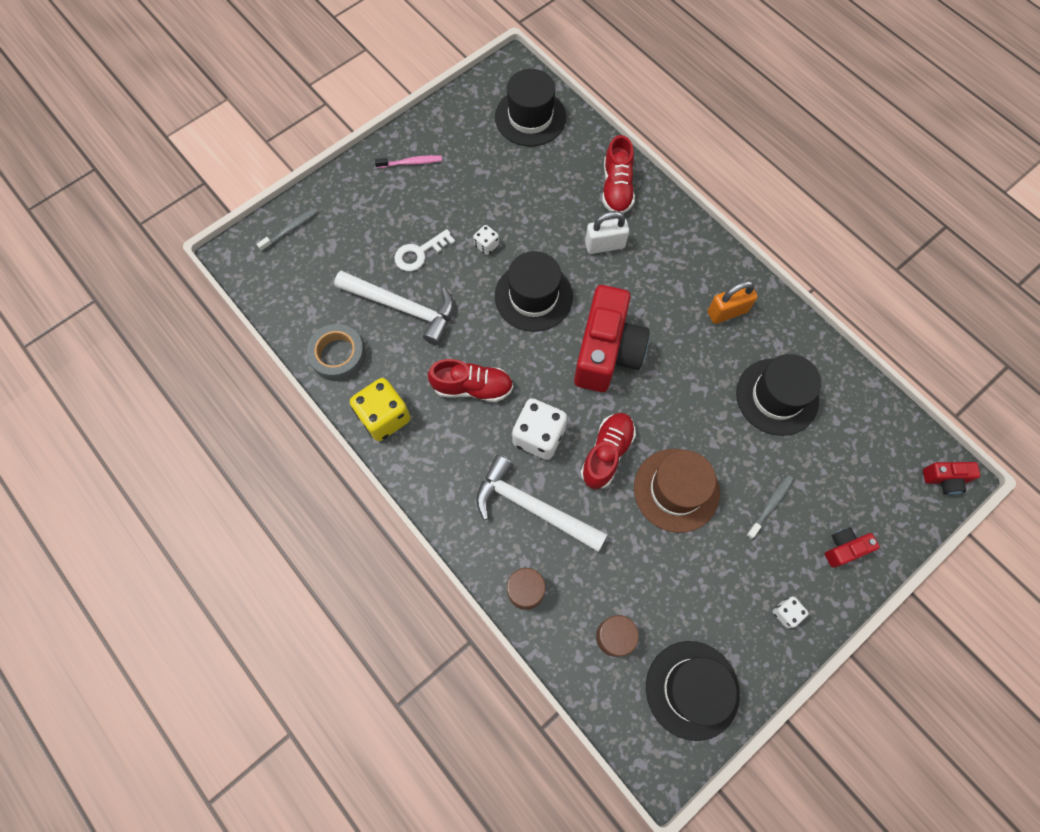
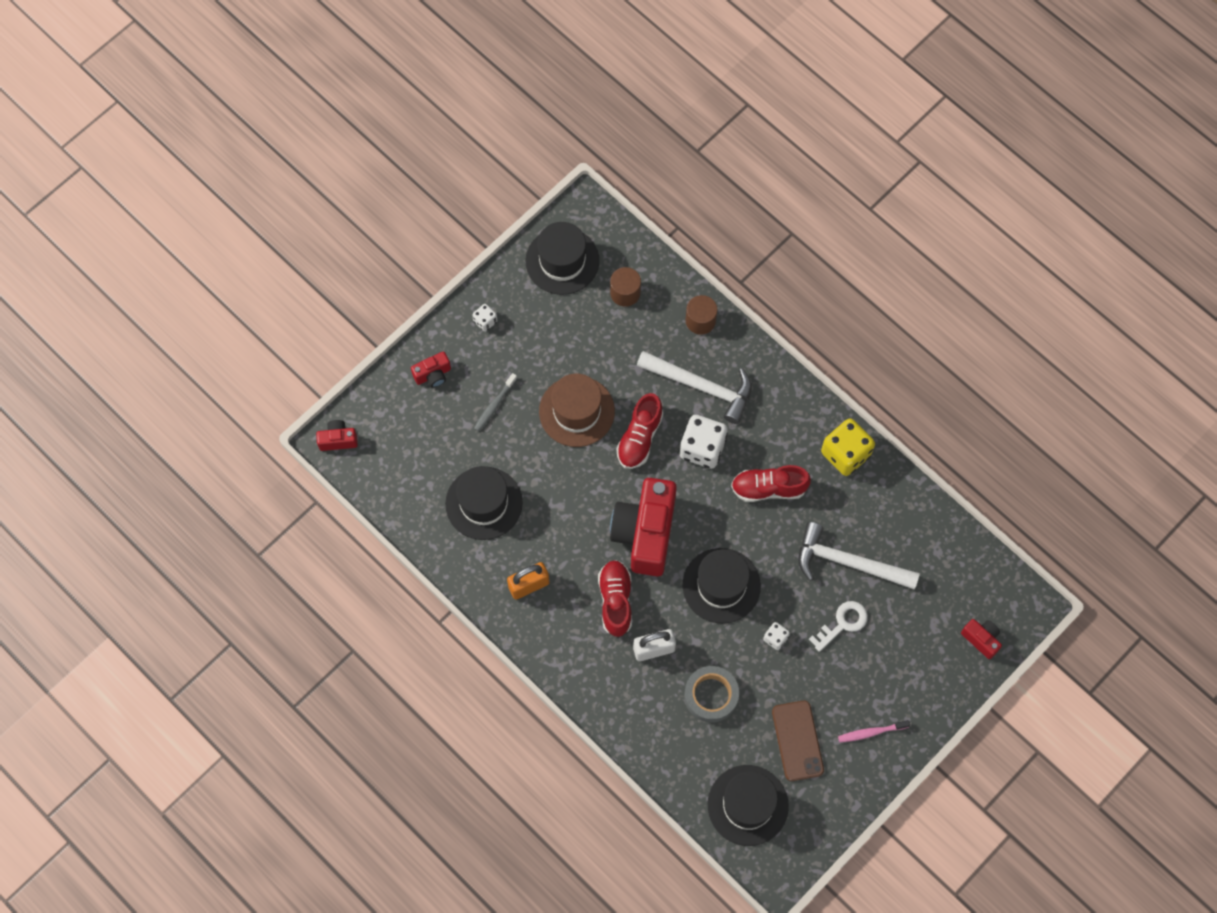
camera: 175 degrees right, 0 degrees up
grey toothbrush [257,208,318,251] -> red camera [961,619,1002,659]
grey tape [307,324,366,381] -> grey tape moved to [684,666,739,723]
red shoe [602,135,635,214] -> red shoe moved to [598,560,632,637]
none -> brown phone [772,701,824,781]

